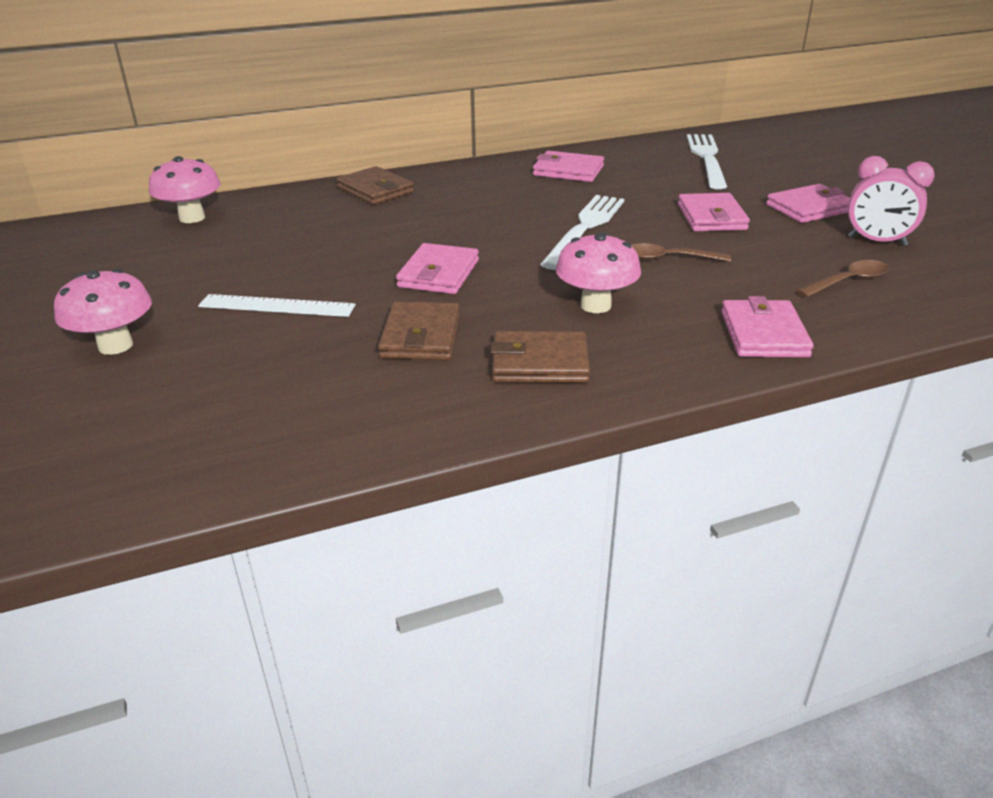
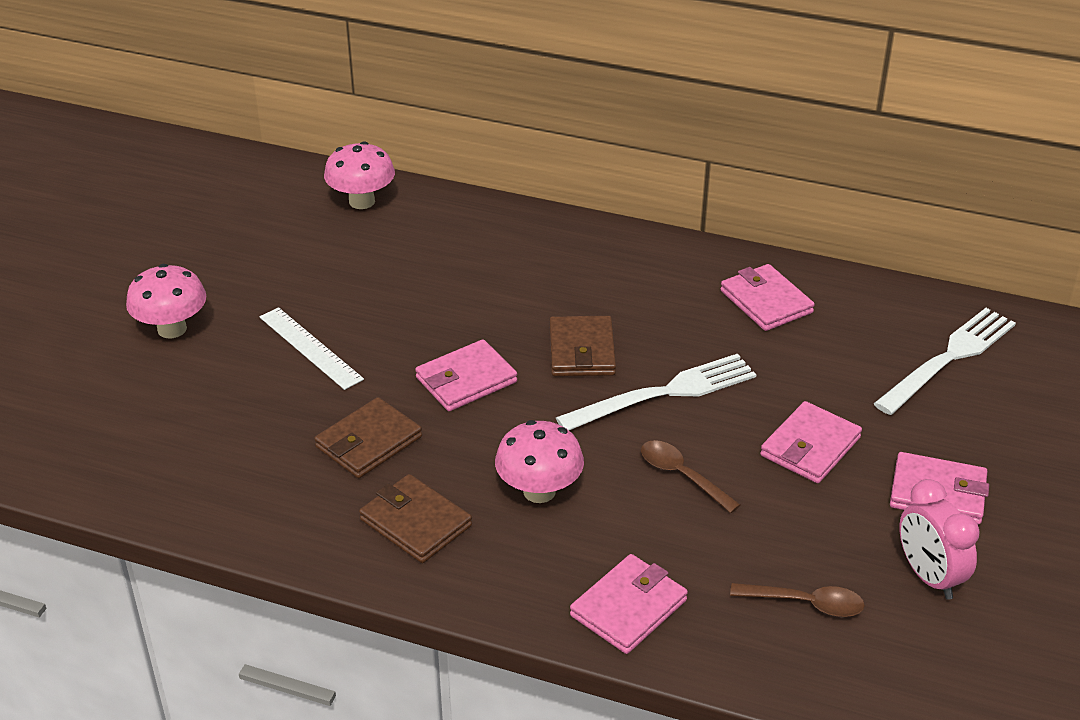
camera: 40 degrees right, 5 degrees up
brown wallet [336,166,414,205] -> brown wallet moved to [550,316,616,376]

